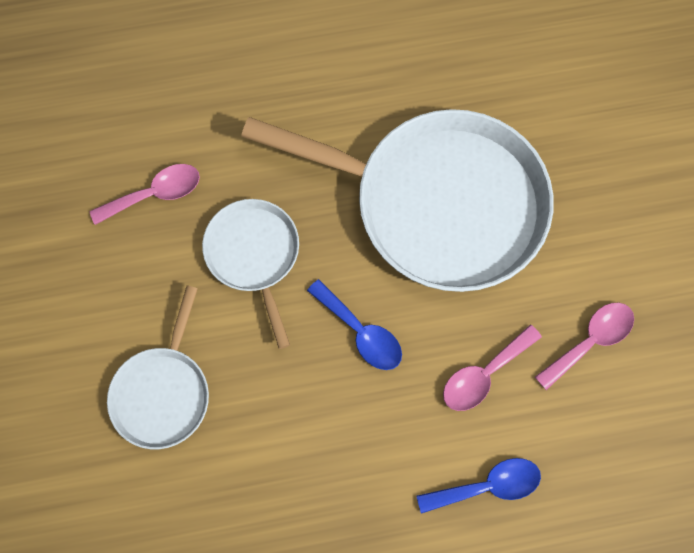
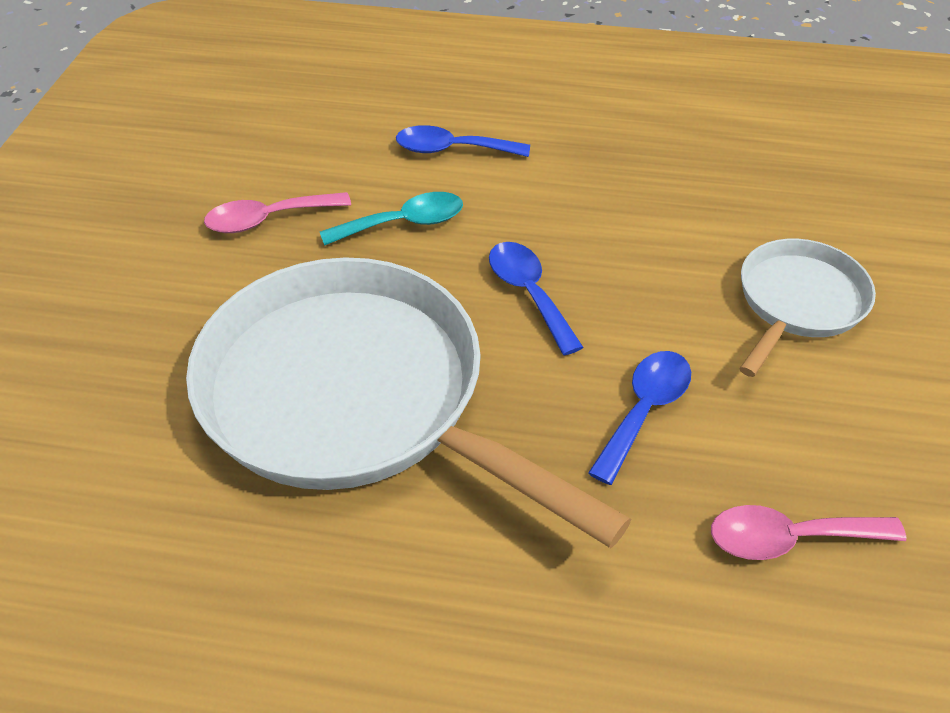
camera: 160 degrees left, 25 degrees down
white pan [202,199,299,349] -> blue spoon [588,351,691,485]
pink spoon [443,324,542,411] -> turquoise spoon [320,192,463,246]

